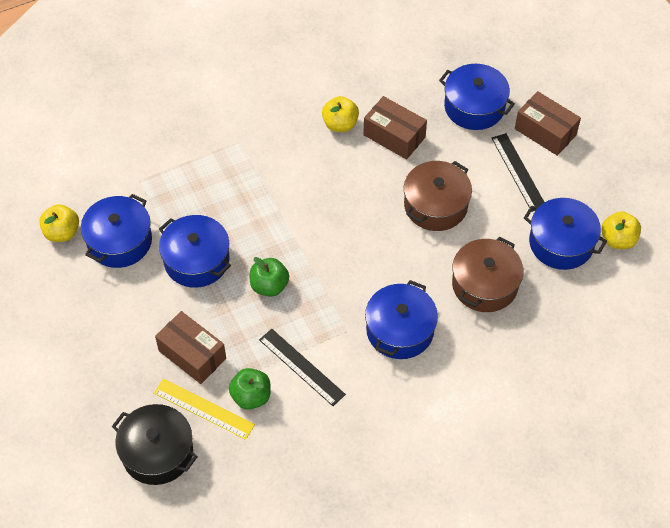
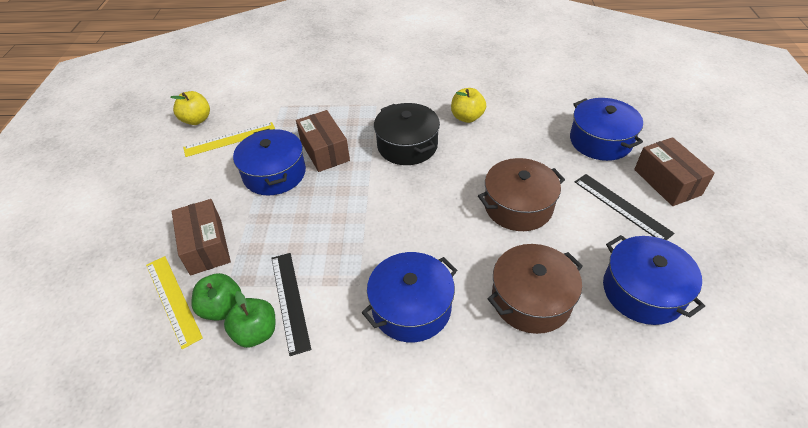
camera: 30 degrees right, 10 degrees down
blue pot [81,194,152,268] -> yellow ruler [183,122,275,157]
black pot [112,404,198,485] -> black pot moved to [374,103,440,165]
green apple [250,257,289,297] -> green apple moved to [224,291,275,348]
brown box [363,96,427,159] -> brown box moved to [296,110,350,172]
black ruler [491,133,545,212] -> black ruler turned 45 degrees counterclockwise [575,174,675,240]
yellow apple [601,211,641,249] -> none

